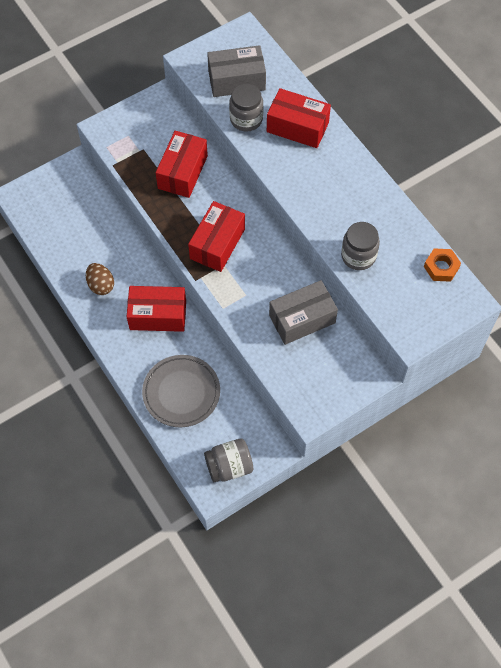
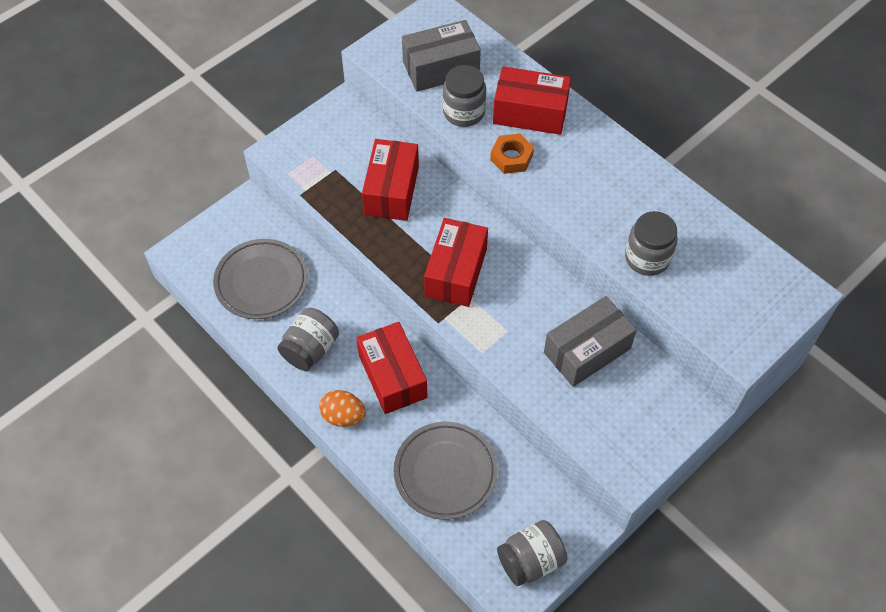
camera: 10 degrees left, 5 degrees down
brown egg [86,263,114,295] -> grey jar [277,308,339,371]
red box [127,286,186,332] -> red box turned 75 degrees clockwise [356,322,427,414]
orange nut [424,249,461,282] -> orange nut moved to [490,134,534,174]
none -> grey plate [213,239,308,319]
none -> orange egg [319,390,366,427]

